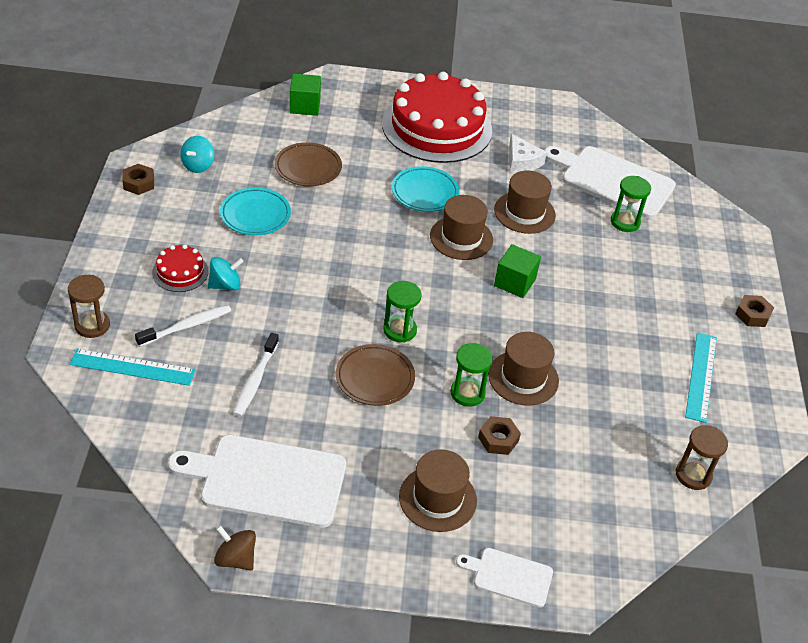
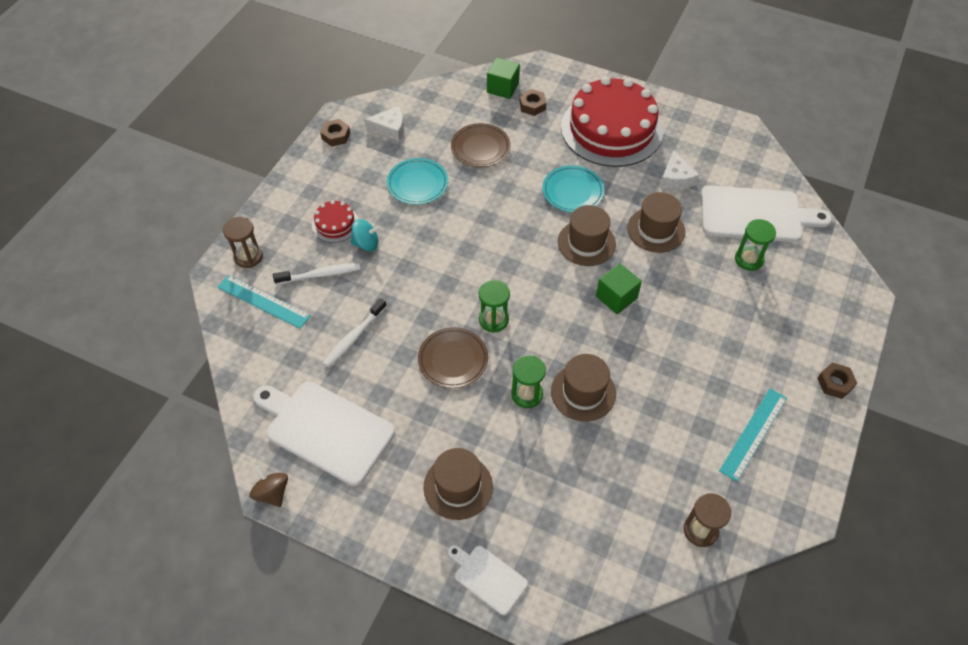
camera: 25 degrees right, 10 degrees up
turquoise spinning top [180,136,214,173] -> white cheese [364,106,404,141]
brown nut [478,416,521,455] -> brown nut moved to [519,89,546,116]
white cutting board [544,146,676,219] -> white cutting board turned 135 degrees clockwise [701,185,832,242]

